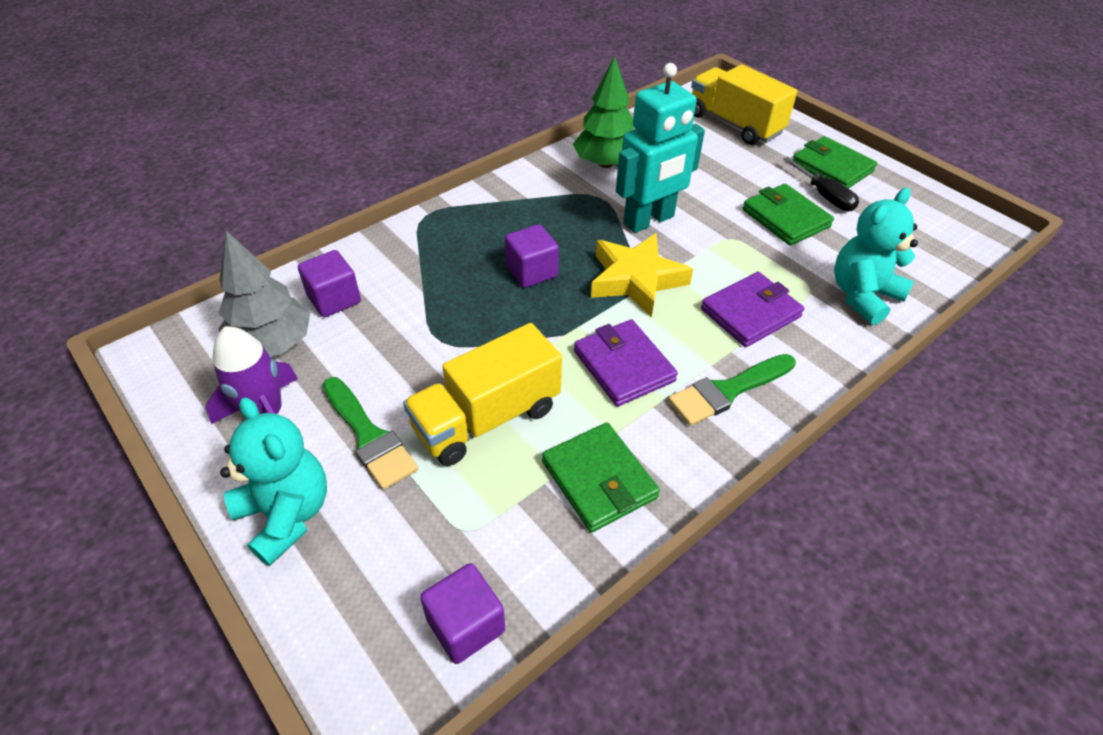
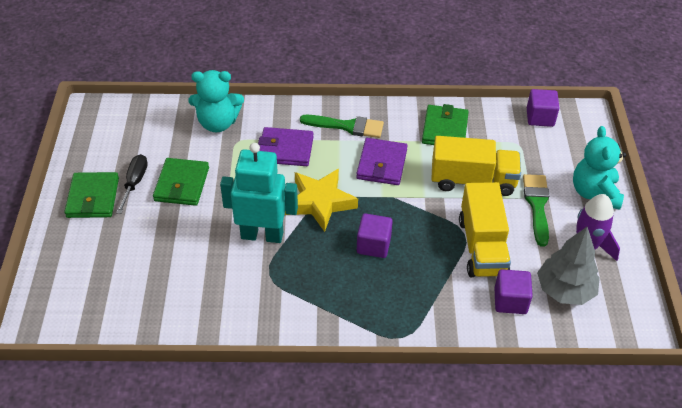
camera: 140 degrees left, 0 degrees up
green tree [573,56,634,168] -> none
yellow truck [691,65,797,145] -> yellow truck moved to [459,182,511,277]

